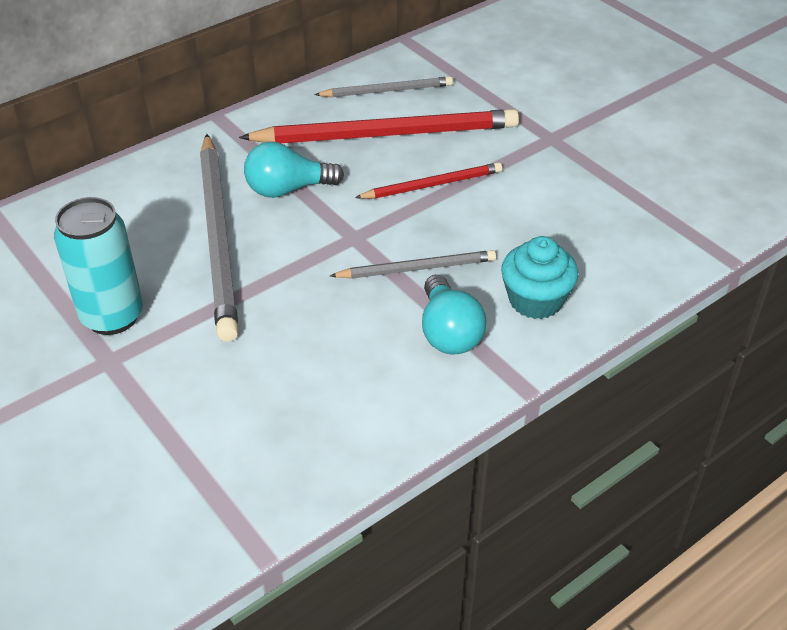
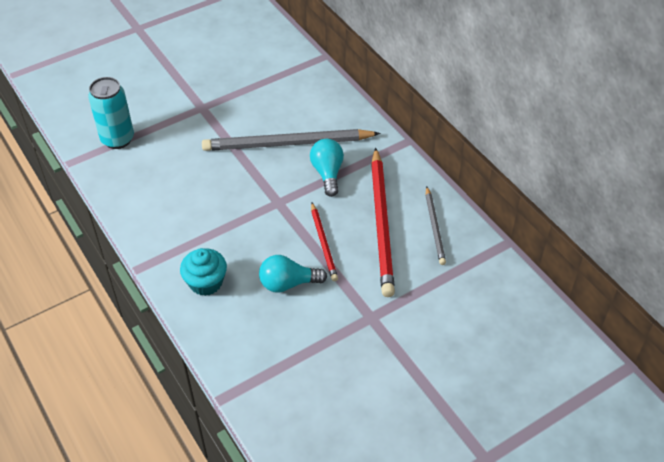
camera: 95 degrees right, 5 degrees up
turquoise can [54,197,143,335] -> turquoise can moved to [88,77,134,149]
grey pencil [330,250,496,279] -> none
turquoise light bulb [422,275,487,355] -> turquoise light bulb moved to [259,255,327,293]

